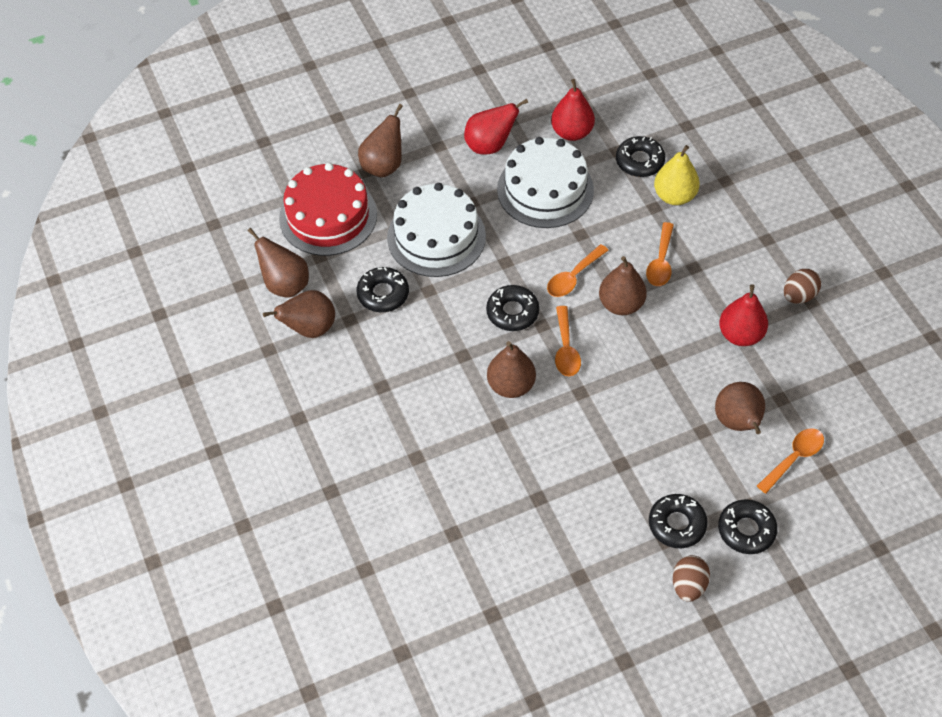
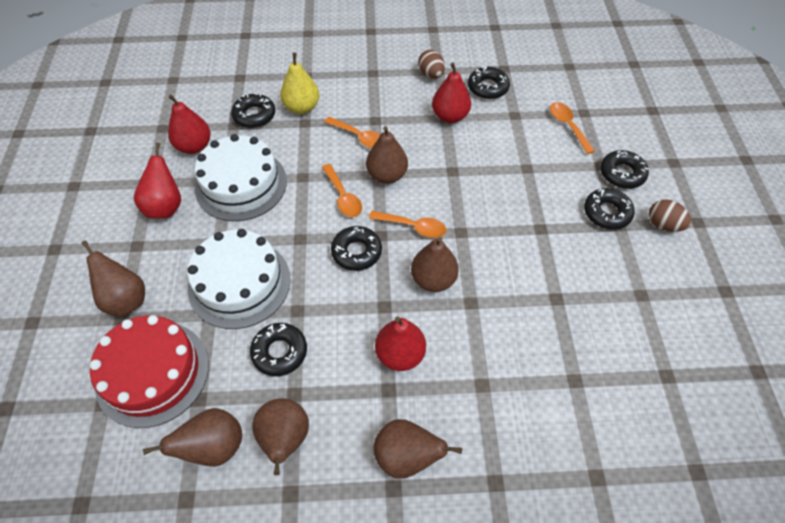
camera: 70 degrees left, 0 degrees up
brown pear [715,382,765,434] -> brown pear moved to [373,419,462,479]
none -> red pear [375,317,426,371]
none -> black donut [468,66,510,99]

